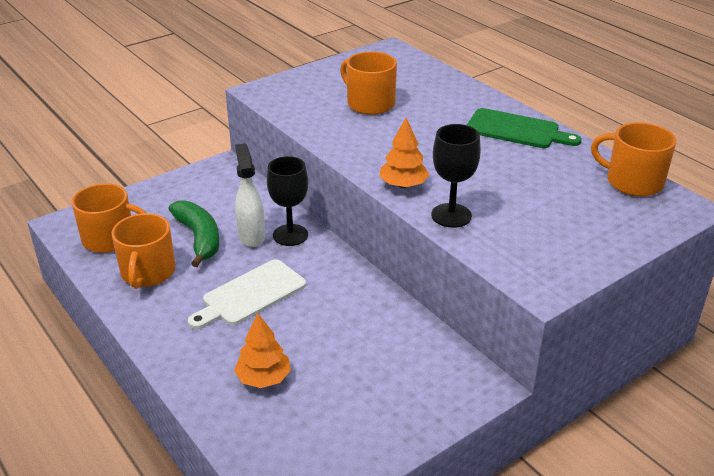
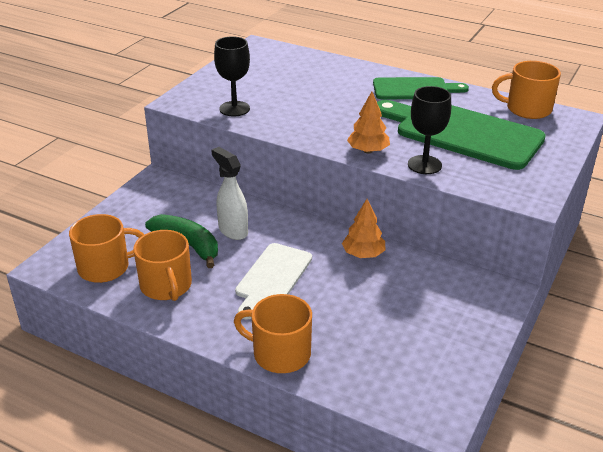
camera: 25 degrees left, 0 degrees up
orange tree [234,314,291,388] -> orange tree moved to [342,199,385,258]
black goblet [267,156,308,246] -> black goblet moved to [214,36,250,117]
orange mug [340,51,397,115] -> orange mug moved to [234,294,312,373]
none -> green cutting board [377,100,546,170]

